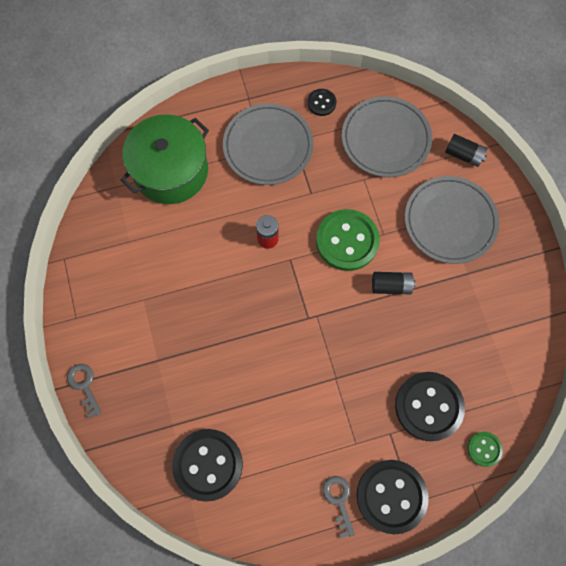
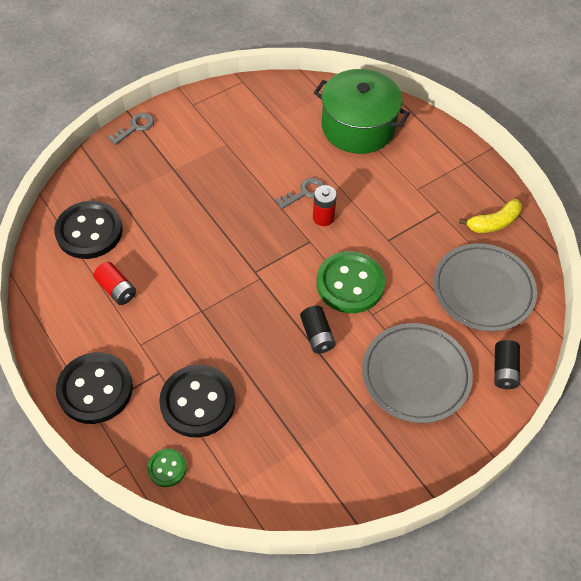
camera: 70 degrees right, 15 degrees down
grey plate [223,103,313,185] -> none
black button [307,89,336,116] -> yellow banana [459,199,522,233]
grey key [323,476,355,538] -> grey key moved to [275,178,324,209]
none -> red battery [93,262,136,305]

